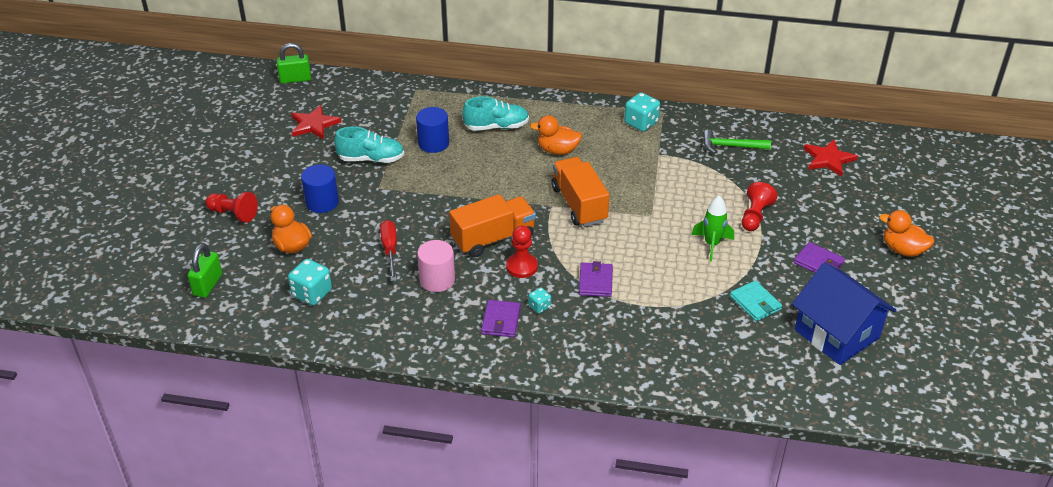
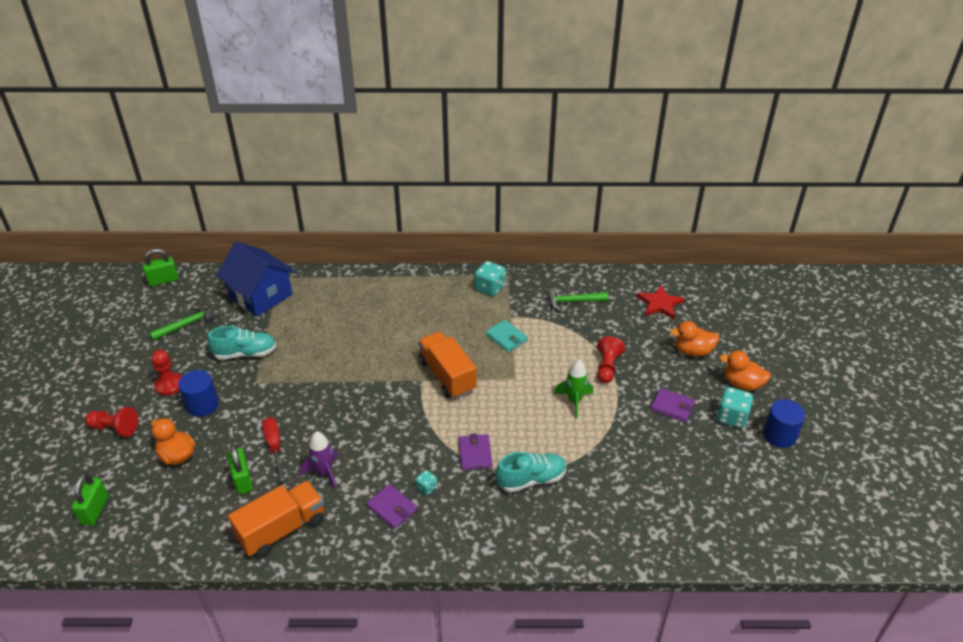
camera: 10 degrees left, 0 degrees up
turquoise dice [288,259,332,305] -> turquoise dice moved to [717,387,753,428]
red star [291,105,341,140] -> green hammer [149,305,215,341]
blue cylinder [416,107,449,153] -> blue cylinder moved to [763,399,805,448]
pink cylinder [417,240,455,292] -> purple rocket [300,431,338,489]
orange truck [449,194,536,257] -> orange truck moved to [228,480,324,558]
turquoise shoe [462,96,529,131] -> turquoise shoe moved to [495,452,566,492]
purple wallet [481,300,521,337] -> purple wallet turned 45 degrees counterclockwise [366,484,417,529]
red pawn [506,225,538,278] -> red pawn moved to [151,350,182,396]
orange duck [530,115,582,155] -> orange duck moved to [670,321,719,356]
turquoise wallet [730,280,782,321] -> turquoise wallet moved to [486,320,528,352]
blue house [792,262,896,365] -> blue house moved to [217,241,295,317]
none -> green padlock [227,444,253,495]

